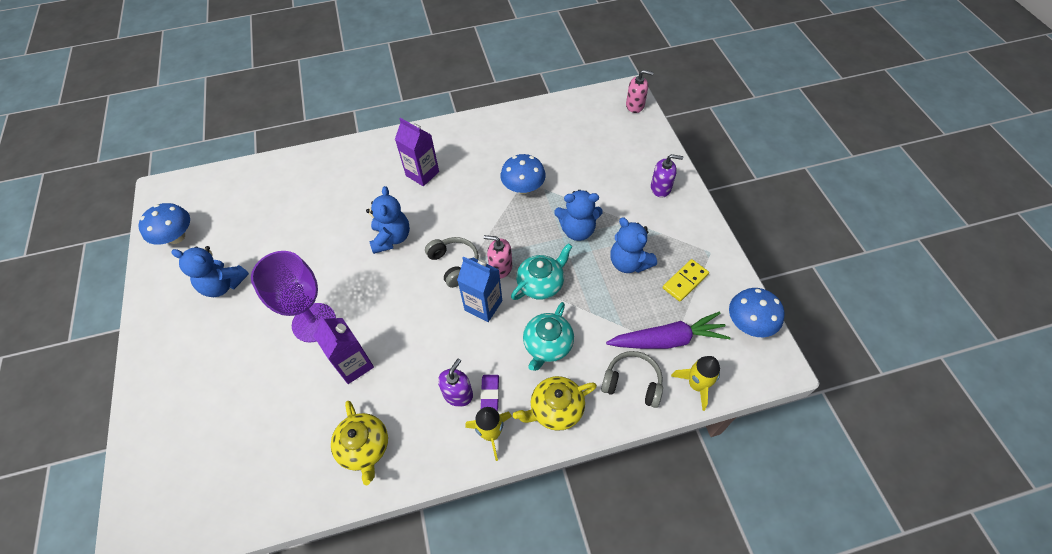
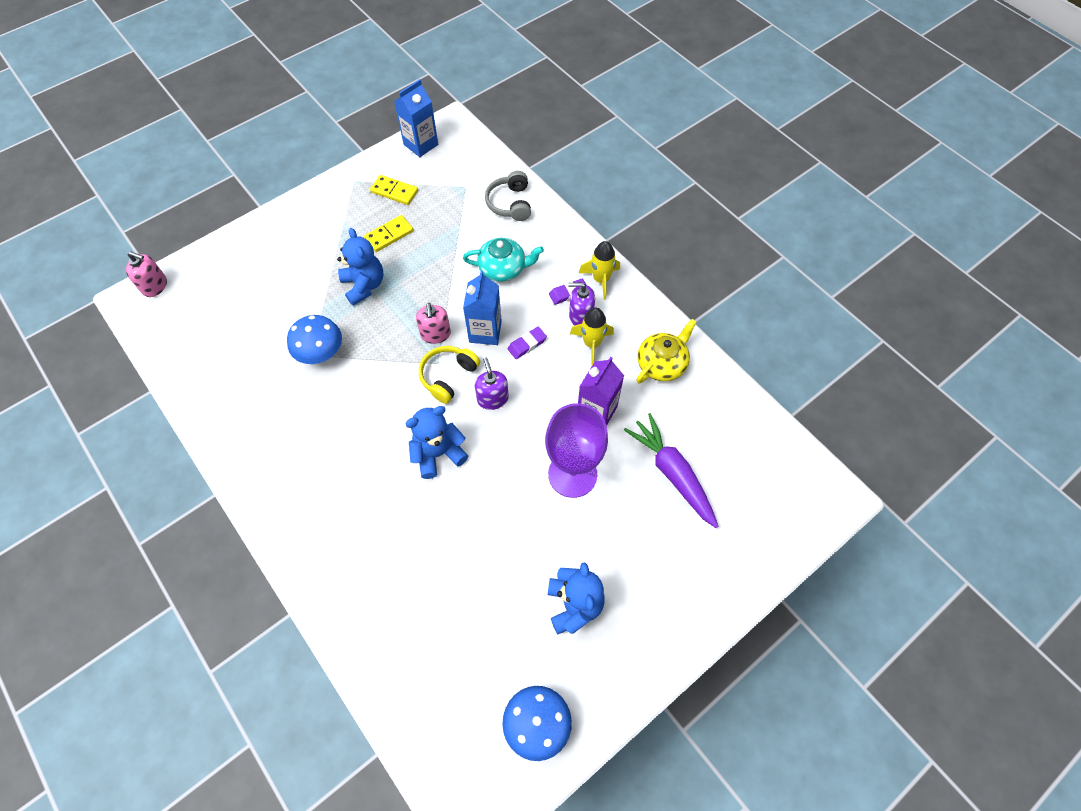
camera: 115 degrees left, 5 degrees up
purple carton [395,118,439,186] -> none
grey headphones [425,237,479,288] -> yellow headphones [419,346,480,404]
turquoise teapot [511,243,573,300] -> none
yellow teapot [513,376,597,431] -> none
purple carrot [606,312,730,349] -> purple carrot moved to [624,413,719,528]
blue teddy bear [610,217,657,273] -> yellow domino [364,215,414,252]
pink soap dispenser [626,70,654,113] -> pink soap dispenser turned 120 degrees clockwise [126,252,167,297]
purple soap dispenser [651,154,683,198] -> purple soap dispenser moved to [475,357,509,410]
yellow rocket [671,356,720,411] -> yellow rocket moved to [570,308,614,366]
blue mushroom [729,288,785,337] -> blue carton [394,79,438,157]
none -> purple eraser [508,327,547,359]

